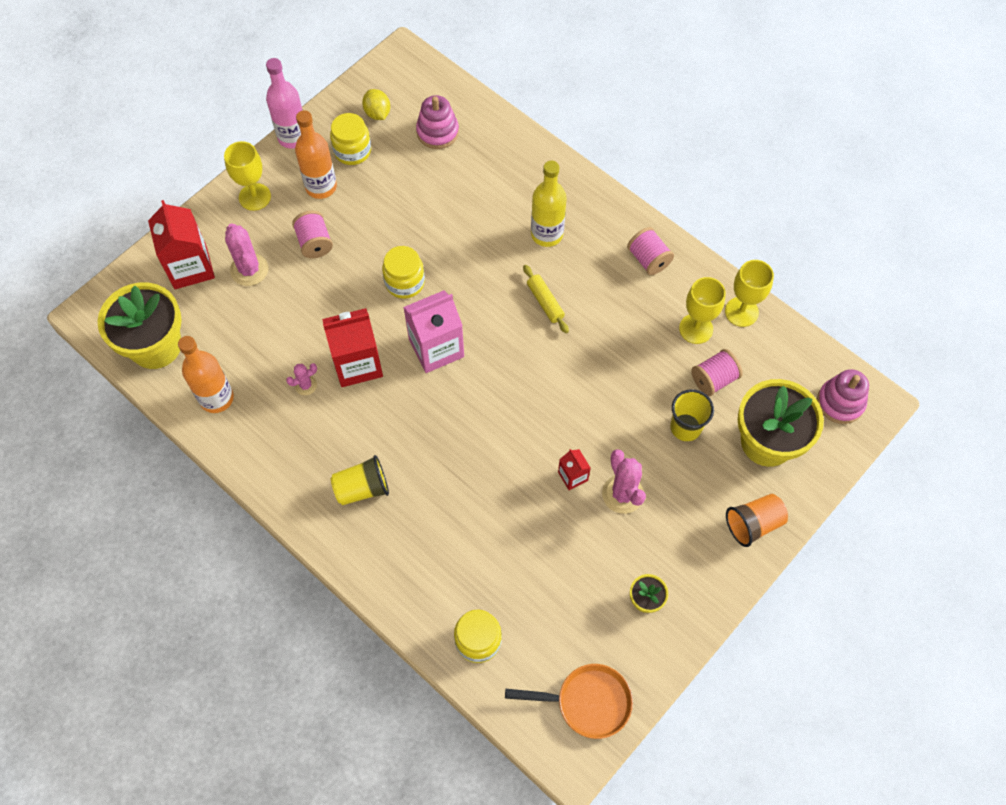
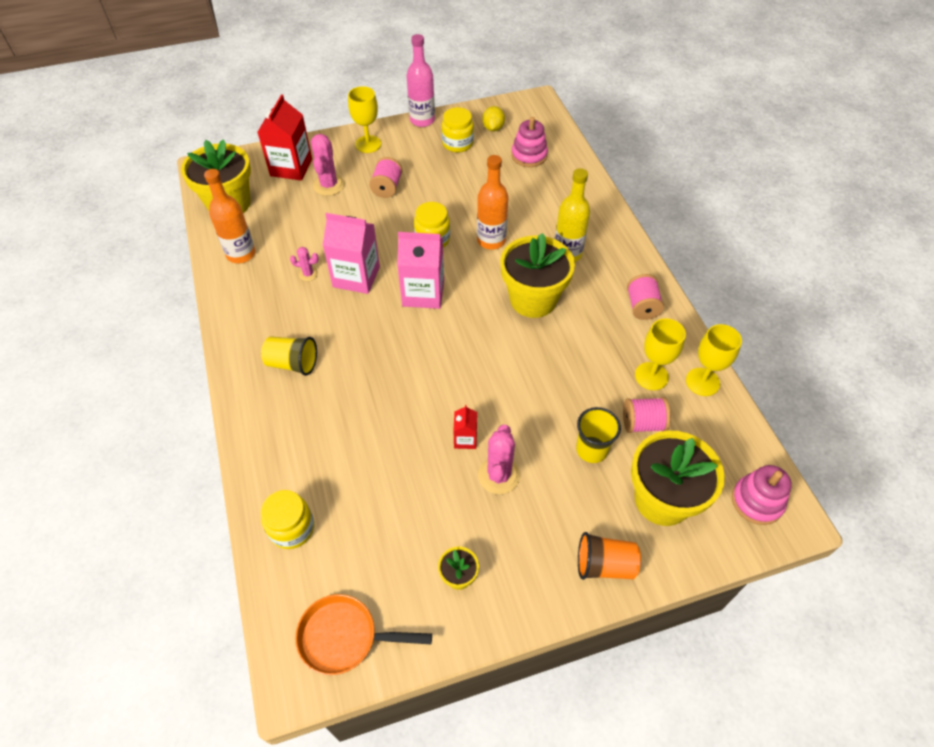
camera: 30 degrees right, 10 degrees down
orange bottle [295,110,337,199] -> orange bottle moved to [477,155,509,250]
red carton [322,308,383,387] -> pink carton [323,213,380,294]
orange pan [505,664,633,739] -> orange pan turned 150 degrees clockwise [295,594,432,675]
yellow rolling pin [523,265,569,333] -> yellow flower pot [500,233,575,318]

